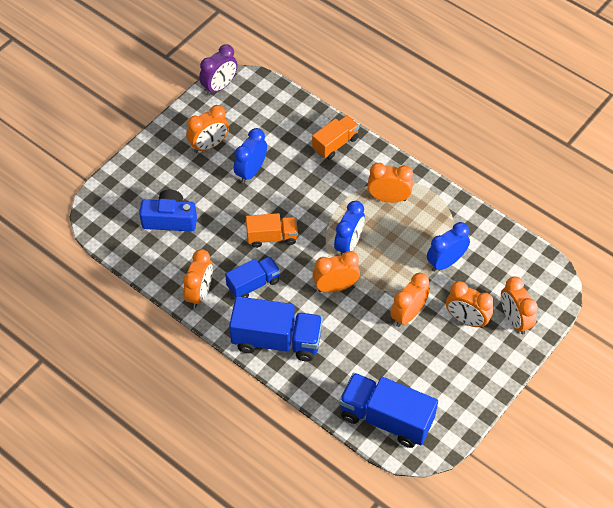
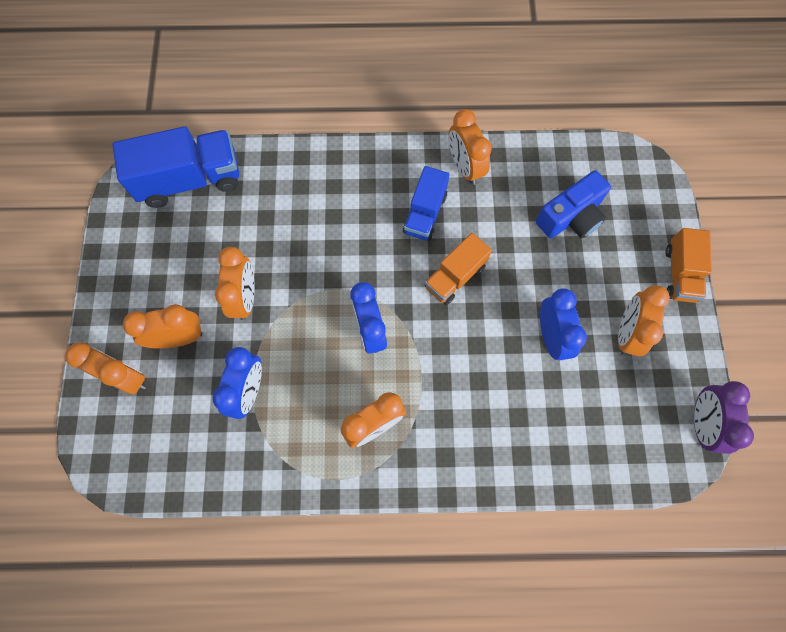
camera: 140 degrees right, 15 degrees up
blue truck [229,296,323,362] -> none
orange truck [312,115,359,160] -> orange truck moved to [665,228,712,303]
orange clock [313,251,360,293] -> none

